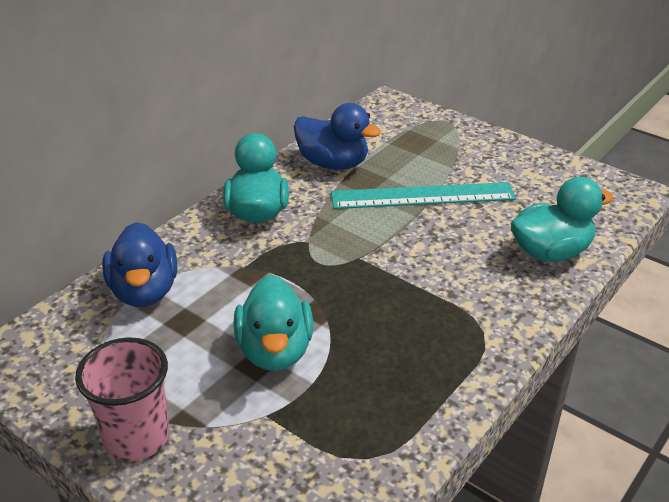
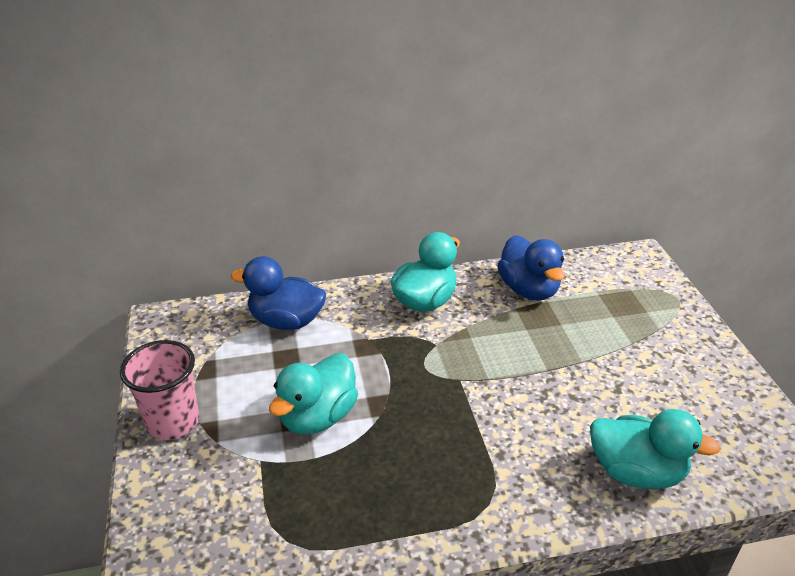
camera: 40 degrees right, 0 degrees up
blue duck [102,222,177,307] -> blue duck turned 75 degrees clockwise [231,256,326,330]
turquoise ruler [331,182,516,209] -> none

